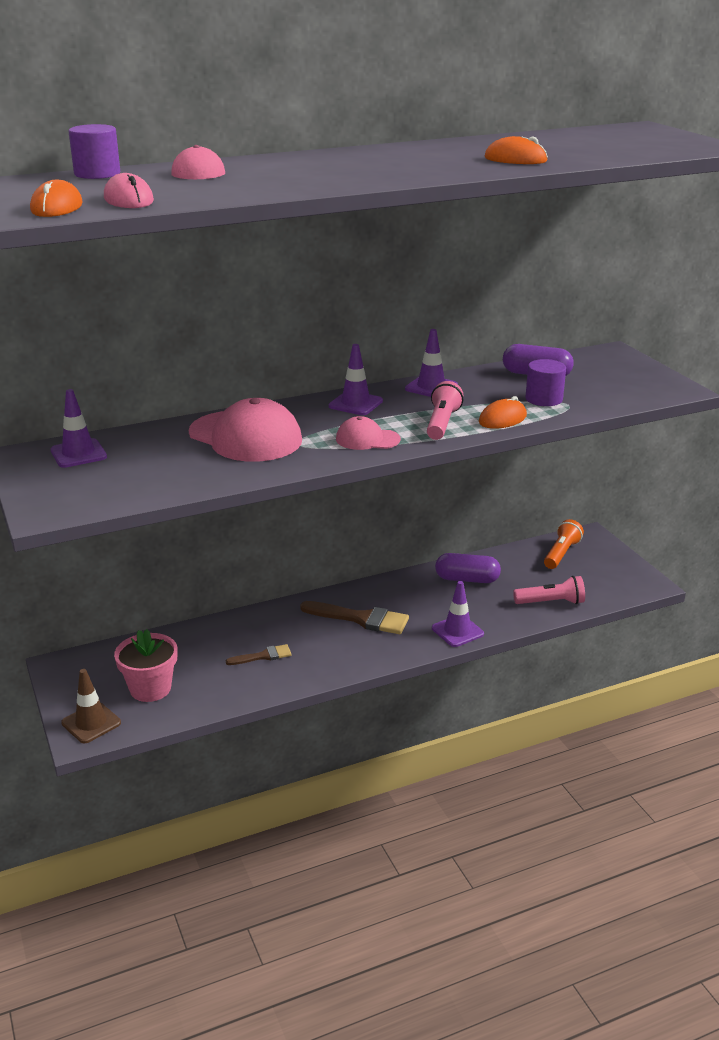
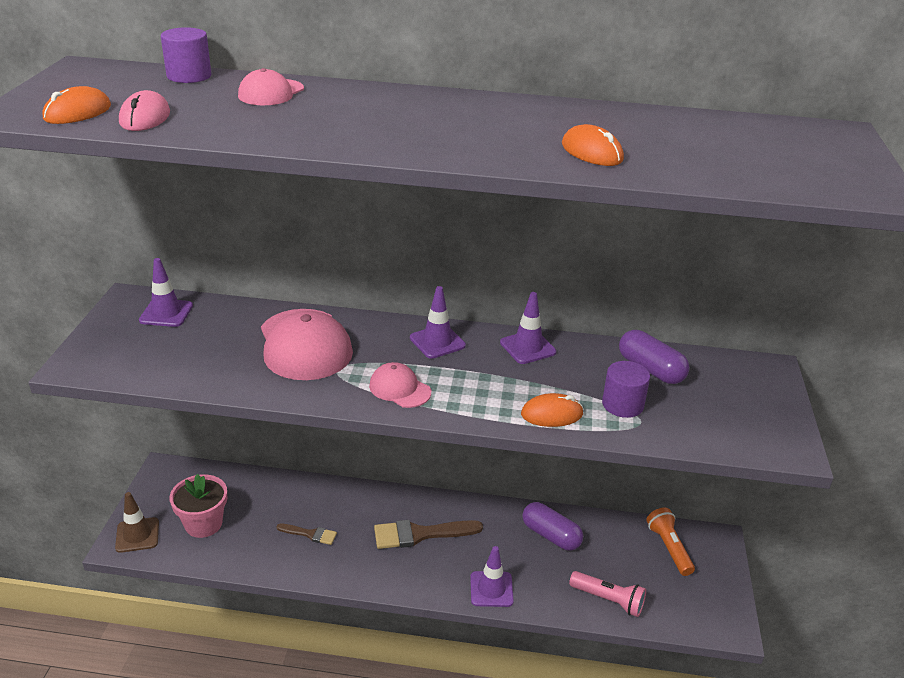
camera: 30 degrees right, 5 degrees up
brown brush [300,601,409,634] -> brown brush turned 120 degrees clockwise [374,520,483,549]
pink flashlight [427,381,463,440] -> none
orange flashlight [544,519,584,569] -> orange flashlight turned 75 degrees counterclockwise [646,508,695,576]

